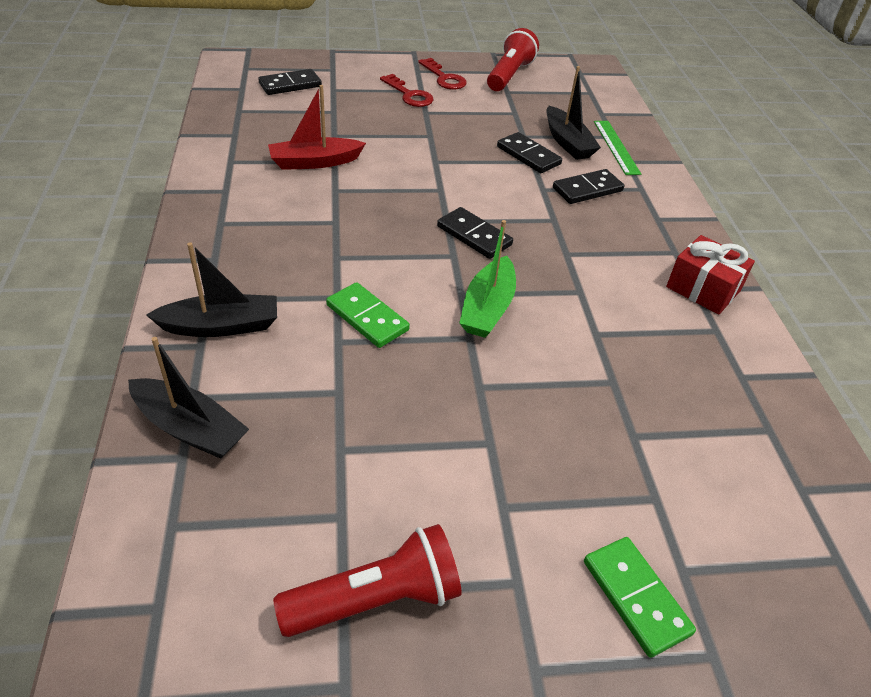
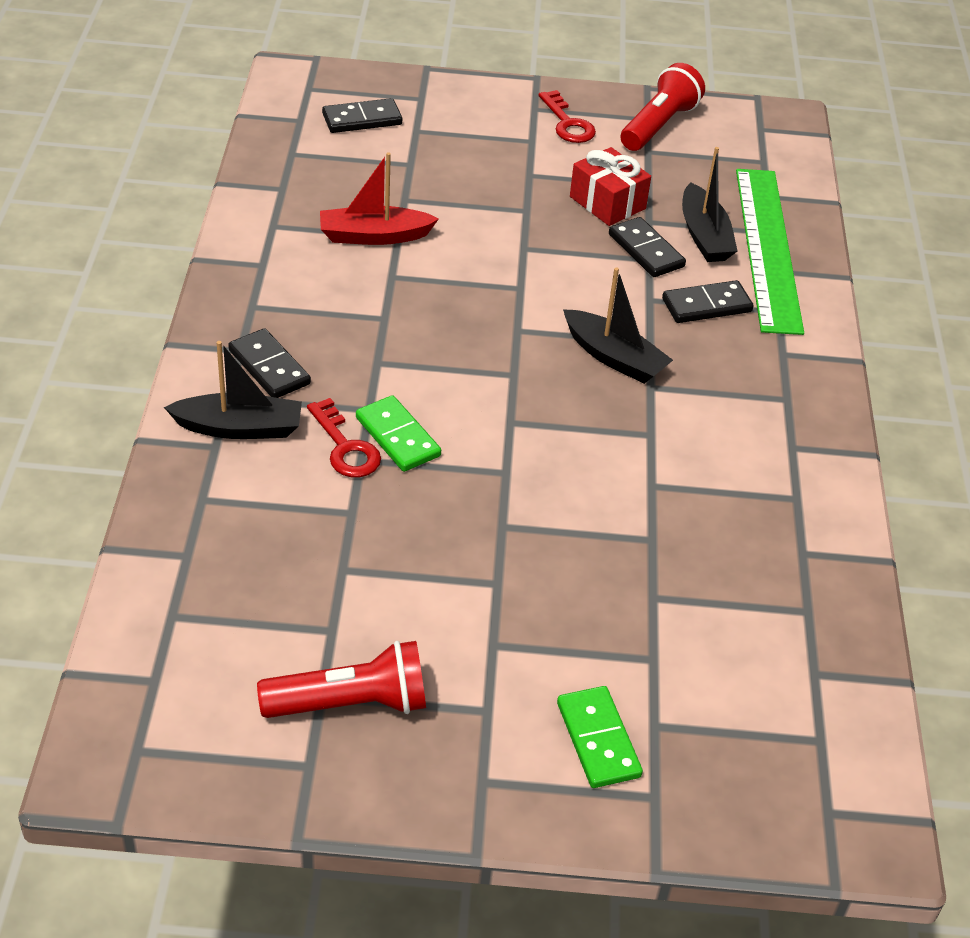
camera: 10 degrees right, 0 degrees up
black boat [128,337,249,459] -> black boat moved to [563,267,673,384]
red key [380,74,434,107] -> red key moved to [307,398,381,477]
black domino [437,207,513,259] -> black domino moved to [228,328,311,398]
green boat [459,220,516,338] -> none
green ruler [594,121,641,175] -> green ruler [736,169,804,335], size x1.96
red gift [666,235,755,315] -> red gift moved to [570,147,651,226]

